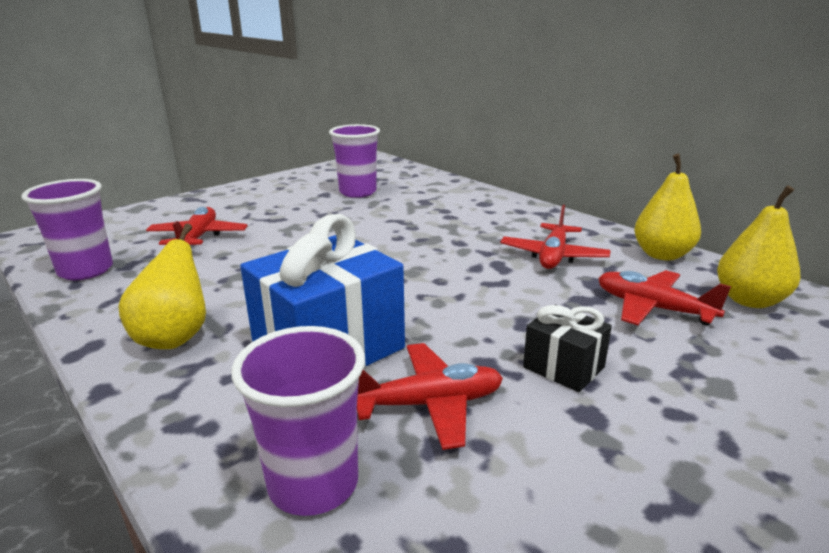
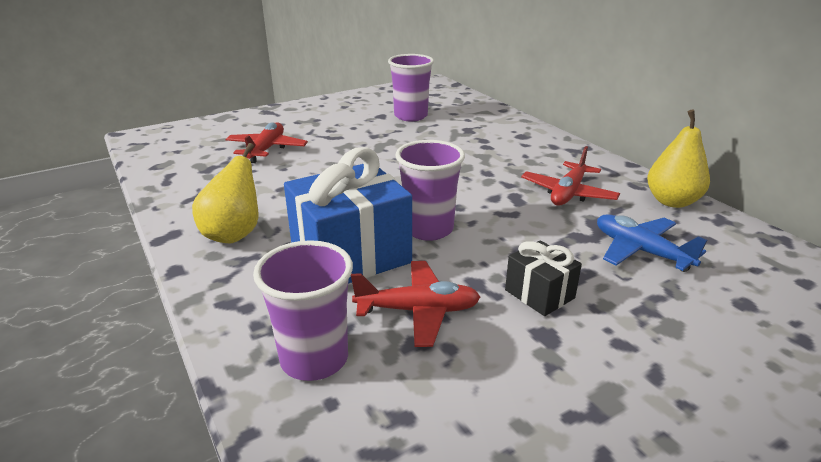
camera: 10 degrees right, 5 degrees up
purple cup [21,179,113,280] -> purple cup moved to [395,140,465,241]
red plane [598,270,731,325] -> blue plane [597,214,707,272]
yellow pear [717,185,801,308] -> none

